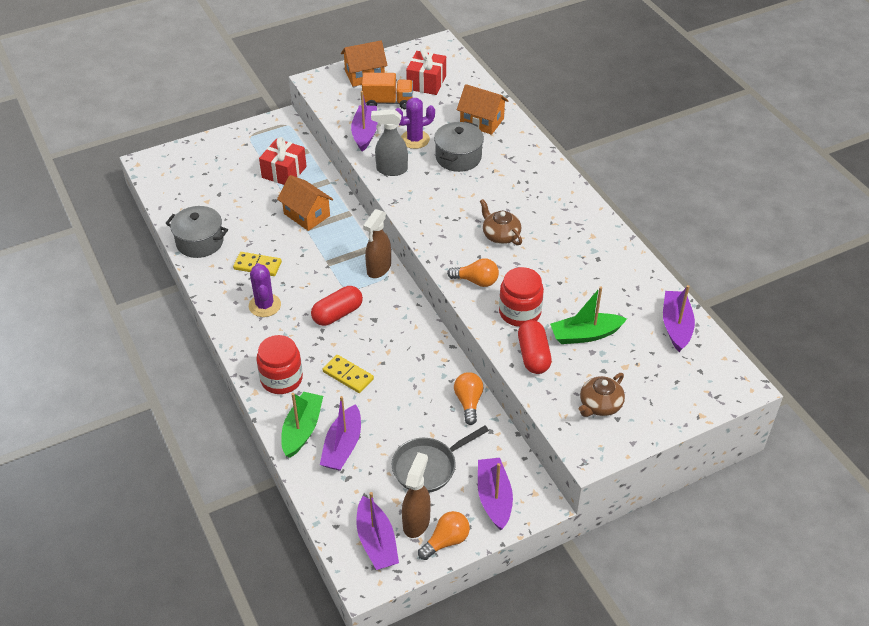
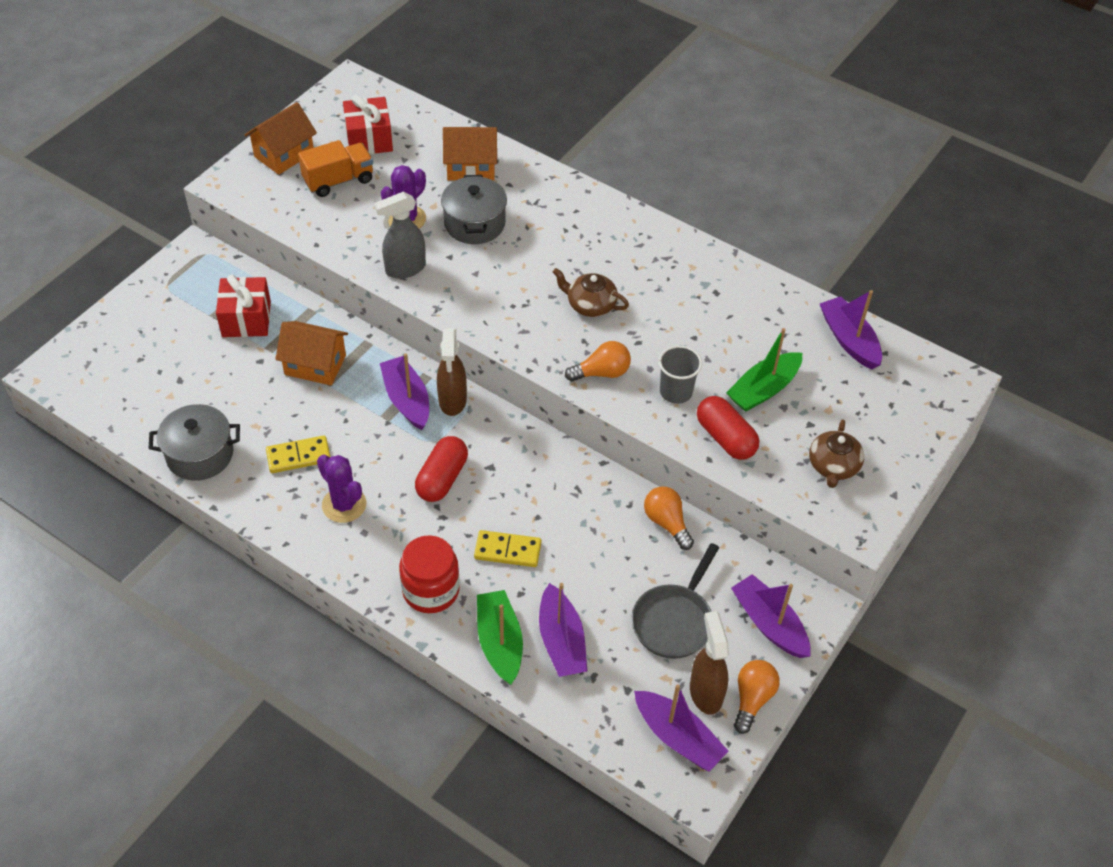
camera: 30 degrees left, 5 degrees up
purple boat [351,91,378,152] -> purple boat moved to [380,353,429,430]
red jar [499,267,544,327] -> grey cup [659,345,702,404]

